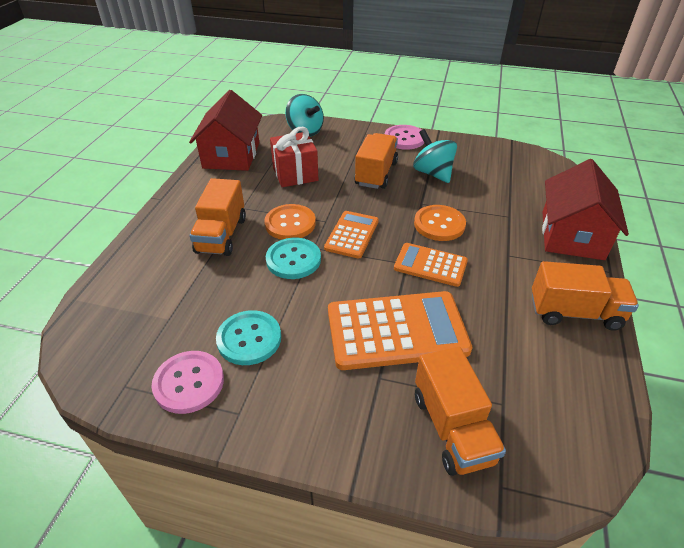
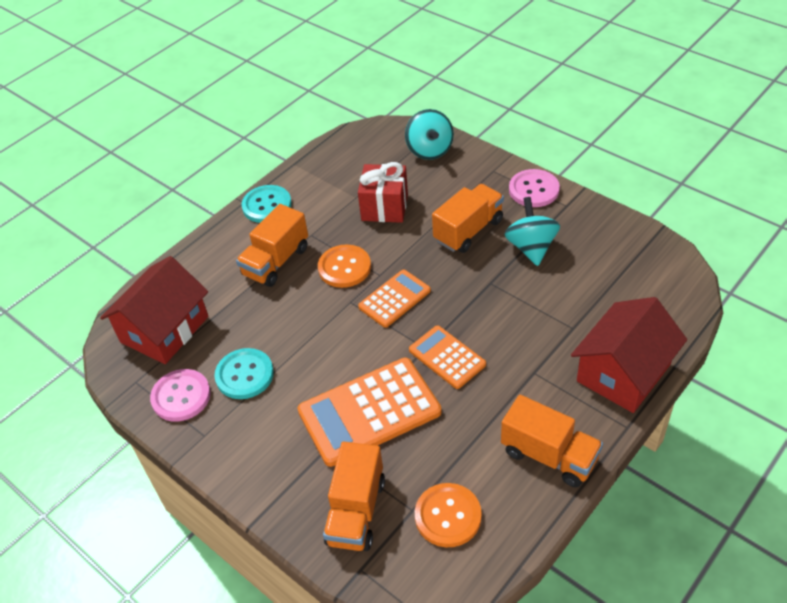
camera: 30 degrees right, 5 degrees up
red house [189,90,262,171] -> red house moved to [100,256,208,364]
turquoise button [266,238,321,279] -> turquoise button moved to [242,185,292,223]
orange calculator [328,291,472,370] -> orange calculator turned 135 degrees clockwise [297,358,442,467]
orange button [414,205,466,241] -> orange button moved to [415,483,482,547]

